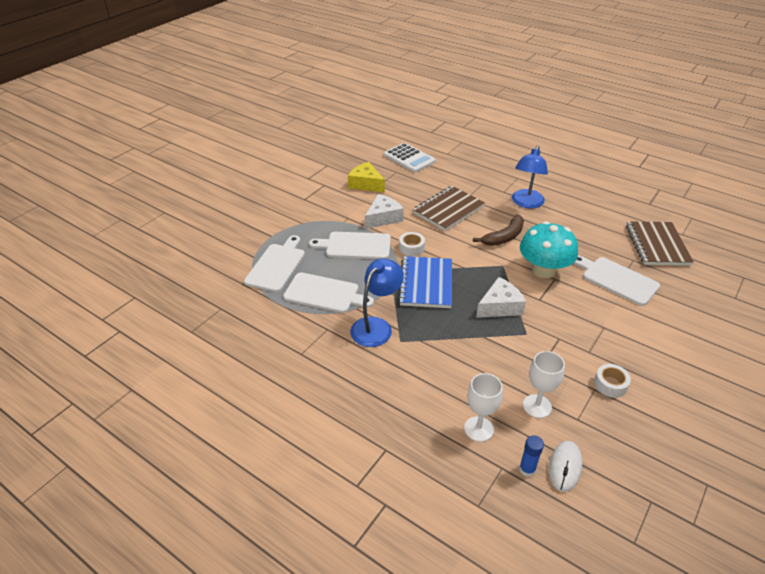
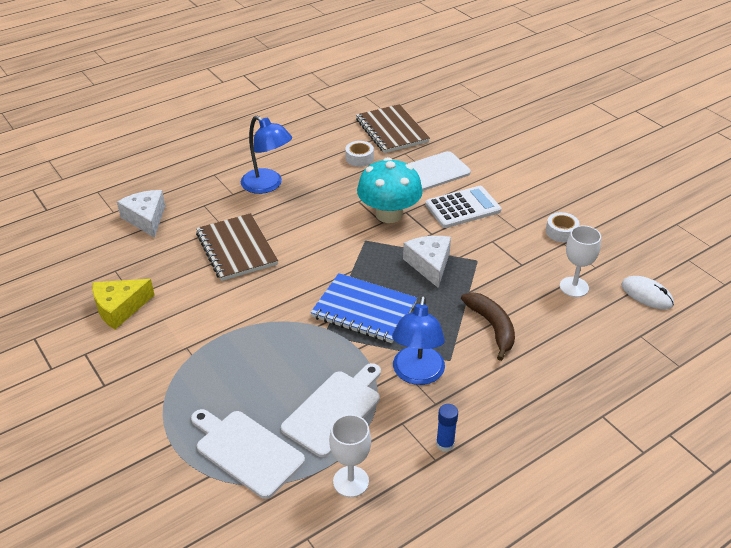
camera: 70 degrees left, 0 degrees up
white cutting board [309,232,391,259] -> none
blue lamp [350,258,404,347] -> blue lamp turned 135 degrees counterclockwise [392,296,445,385]
white cheese [365,194,404,229] -> white cheese moved to [117,190,165,238]
white calculator [384,143,436,173] -> white calculator moved to [425,186,501,228]
white tape [399,232,425,256] -> white tape moved to [345,141,374,167]
white goblet [464,373,503,442] -> white goblet moved to [329,414,371,497]
brown banana [473,215,524,246] -> brown banana moved to [461,292,515,361]
blue glue stick [519,435,544,477] -> blue glue stick moved to [436,404,458,452]
brown notebook [626,221,694,265] -> brown notebook turned 45 degrees clockwise [356,104,430,153]

